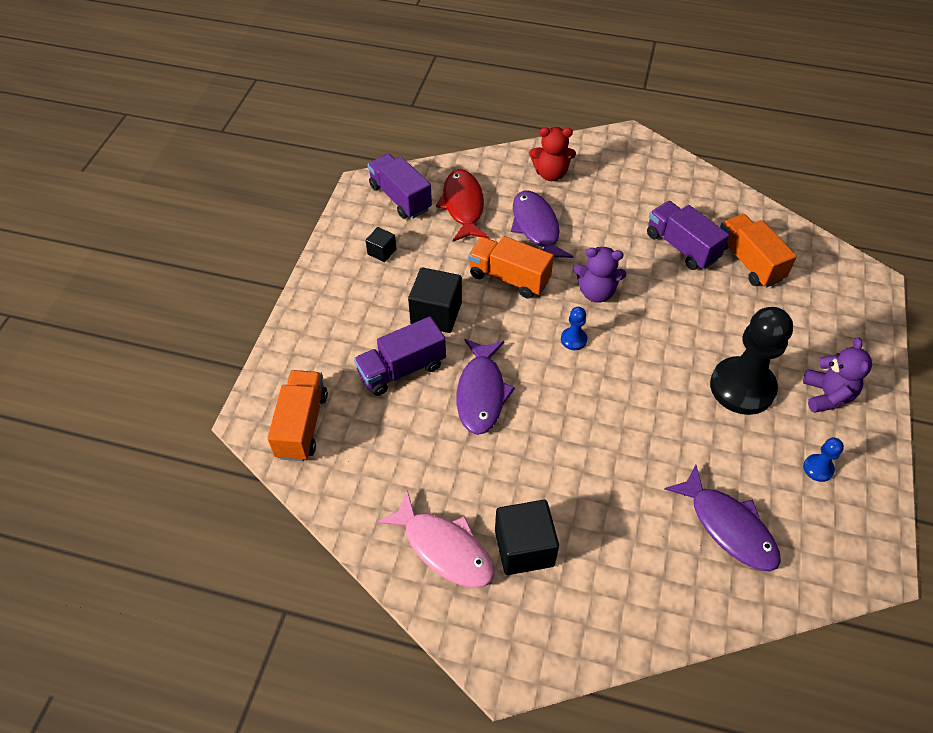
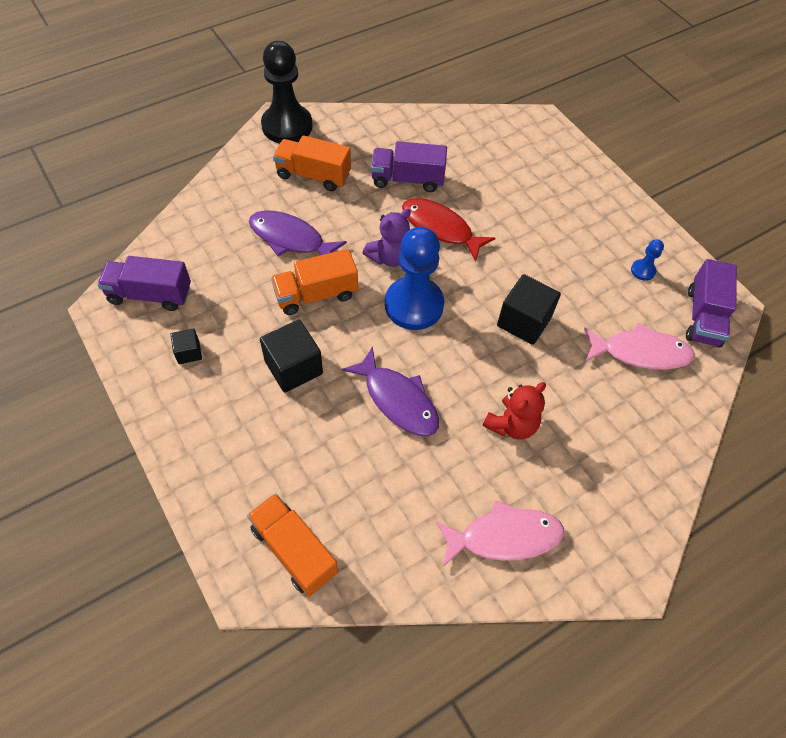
camera: 50 degrees left, 5 degrees up
purple truck [354,316,446,396] -> purple truck moved to [686,259,737,348]
red fish [436,169,489,242] -> red fish moved to [402,198,495,262]
black cube [495,500,559,575] -> black cube moved to [497,274,561,345]
red teddy bear [529,127,576,181] -> red teddy bear moved to [483,382,546,440]
blue pawn [561,307,587,350] -> blue pawn [385,227,444,330], size x2.34
purple fish [665,465,781,572] -> pink fish [584,322,695,370]
black pawn [710,307,793,415] -> black pawn moved to [261,41,312,143]
orange truck [720,214,797,288] -> orange truck moved to [273,135,351,191]
purple teddy bear [803,338,872,413] -> none

